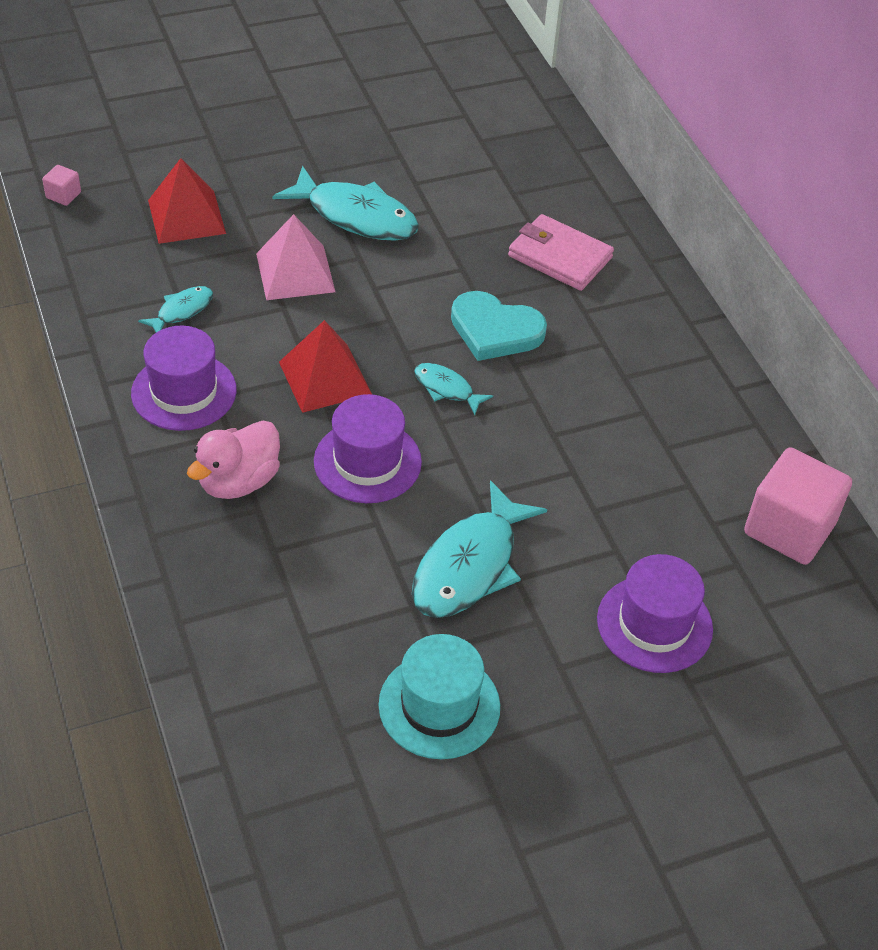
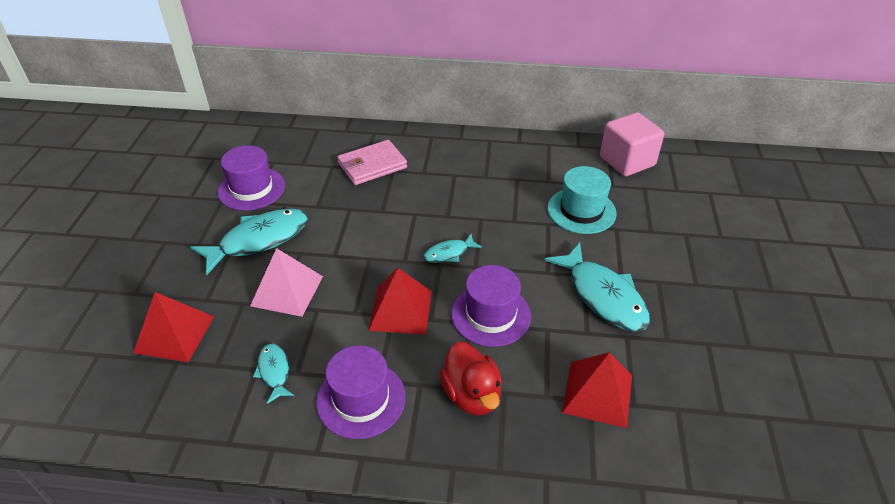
camera: 60 degrees left, 5 degrees down
pink cube [42,165,81,206] -> none
pink duck [187,421,280,499] -> red duck [440,342,502,416]
turquoise hat [379,634,500,759] -> turquoise hat moved to [547,166,617,234]
turquoise heart [451,291,547,361] -> none
purple hat [597,554,713,673] -> purple hat moved to [218,145,285,211]
none -> red pyramid [562,352,632,428]

